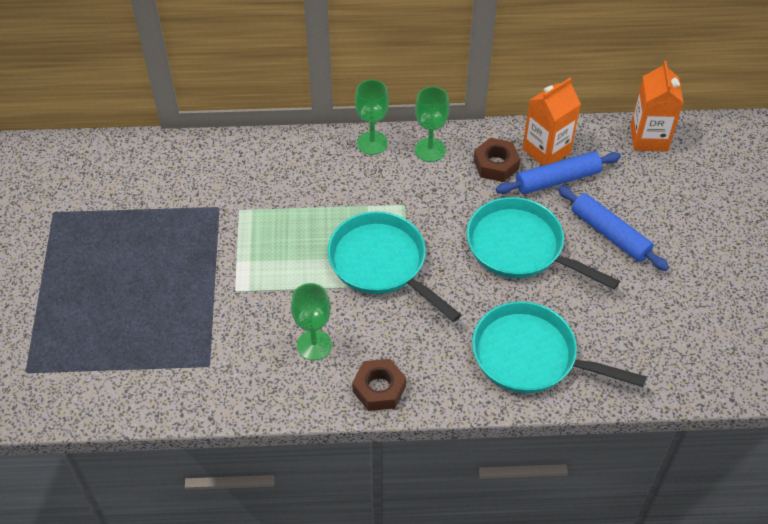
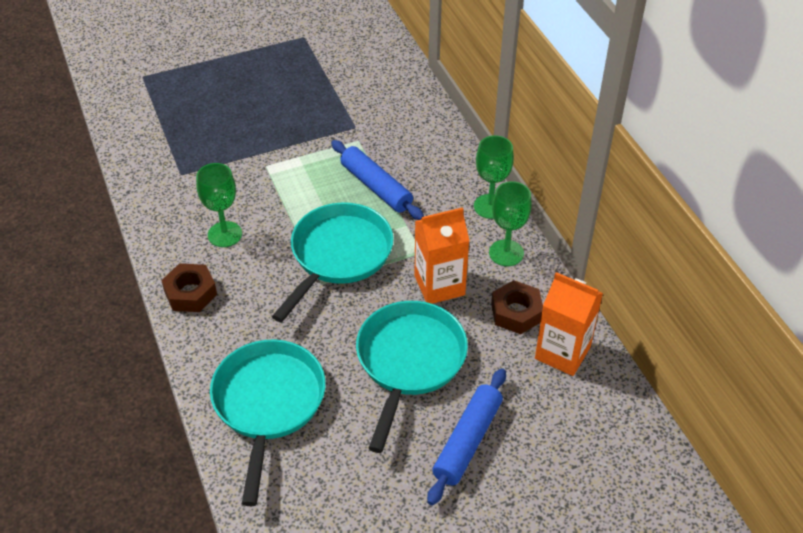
camera: 70 degrees right, 5 degrees down
blue rolling pin [496,151,621,194] -> blue rolling pin moved to [331,140,424,220]
orange carton [630,61,683,151] -> orange carton moved to [414,207,470,304]

